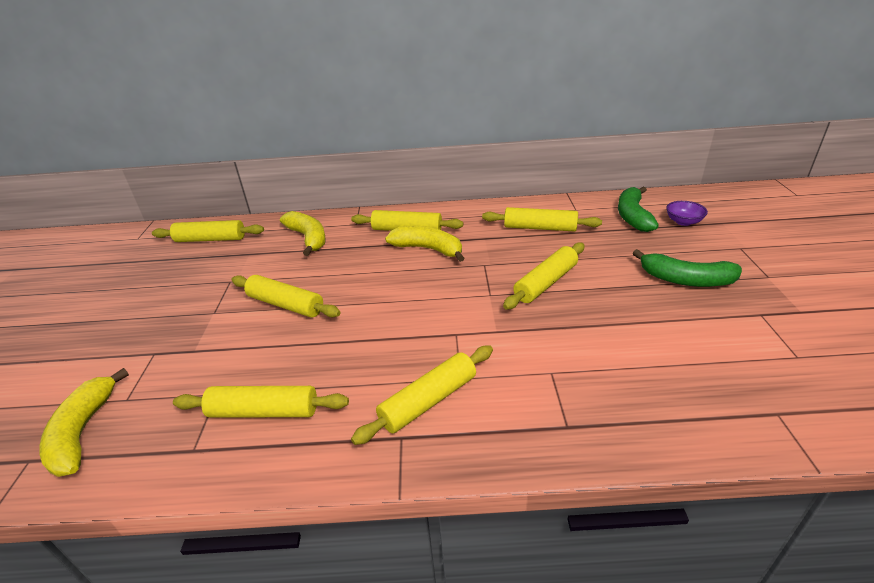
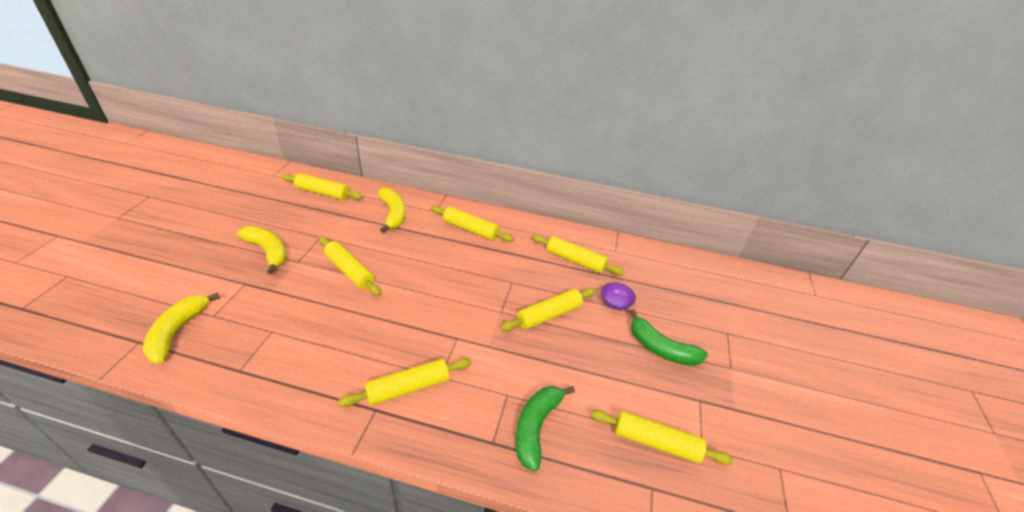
camera: 10 degrees right, 5 degrees up
yellow rolling pin [173,386,349,417] -> yellow rolling pin moved to [590,410,733,465]
yellow banana [385,226,464,262] -> yellow banana moved to [237,226,286,274]
green banana [618,186,659,232] -> green banana moved to [515,386,575,472]
purple bowl [666,201,708,226] -> purple bowl moved to [601,282,636,310]

